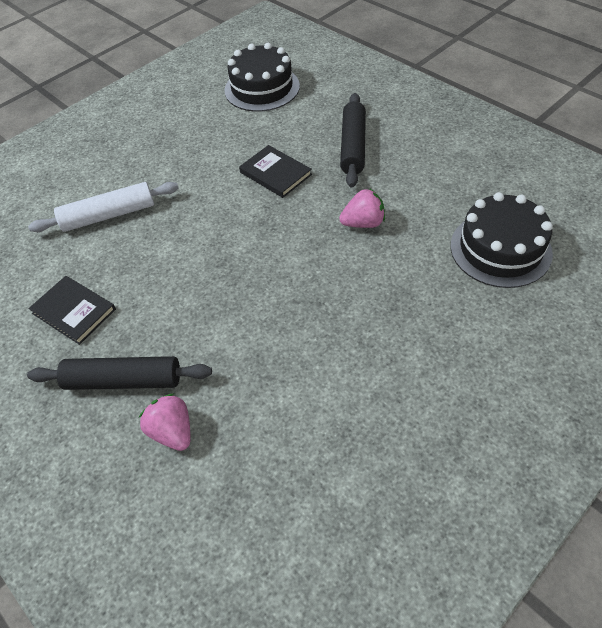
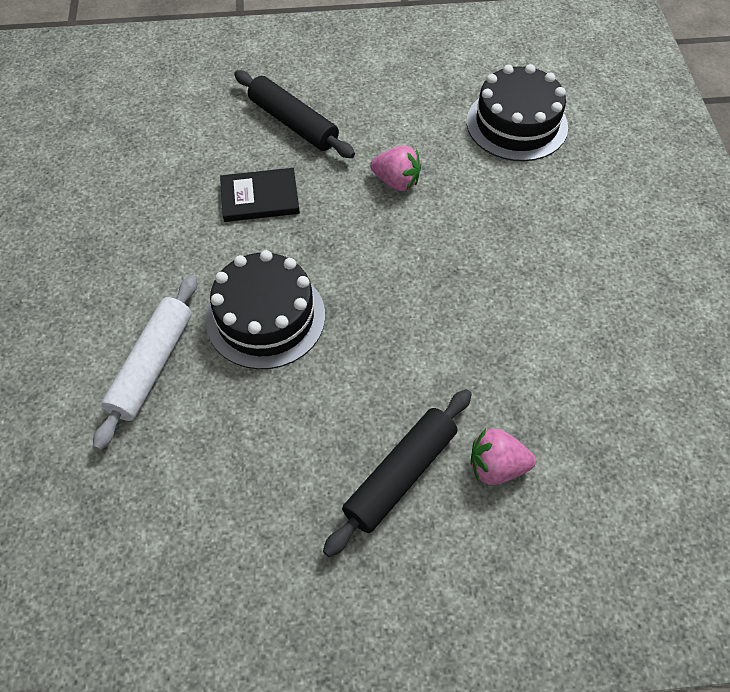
camera: 55 degrees left, 5 degrees up
black book [28,276,116,345] -> none
black cake [225,43,300,112] -> black cake moved to [206,250,325,369]
pink strawberry [339,189,385,228] -> pink strawberry turned 90 degrees clockwise [370,145,421,191]

